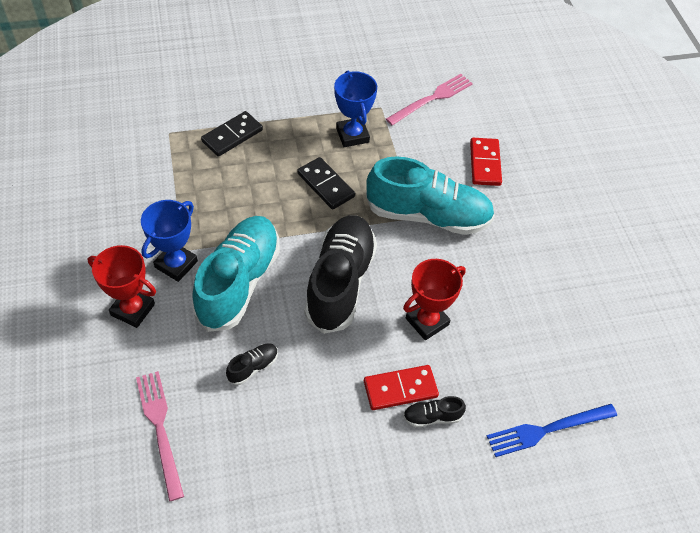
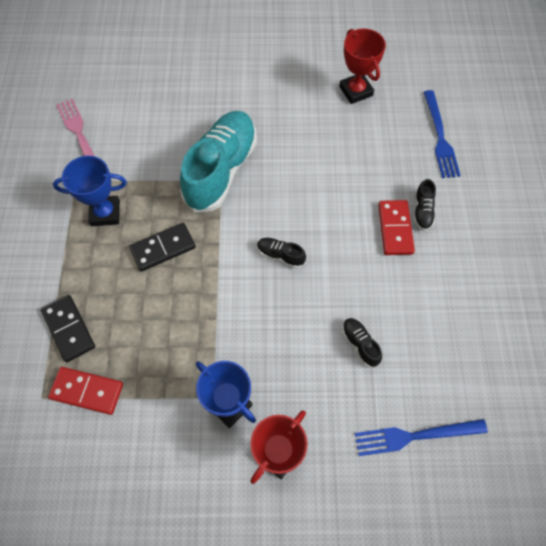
camera: 75 degrees left, 10 degrees up
pink fork [136,371,184,501] -> blue fork [355,419,488,456]
turquoise shoe [192,216,280,332] -> none
black shoe [304,215,377,334] -> black shoe [257,238,306,268], size x0.41
red trophy [403,259,466,340] -> red trophy moved to [339,29,386,104]
red domino [470,138,502,186] -> red domino moved to [48,367,123,415]

